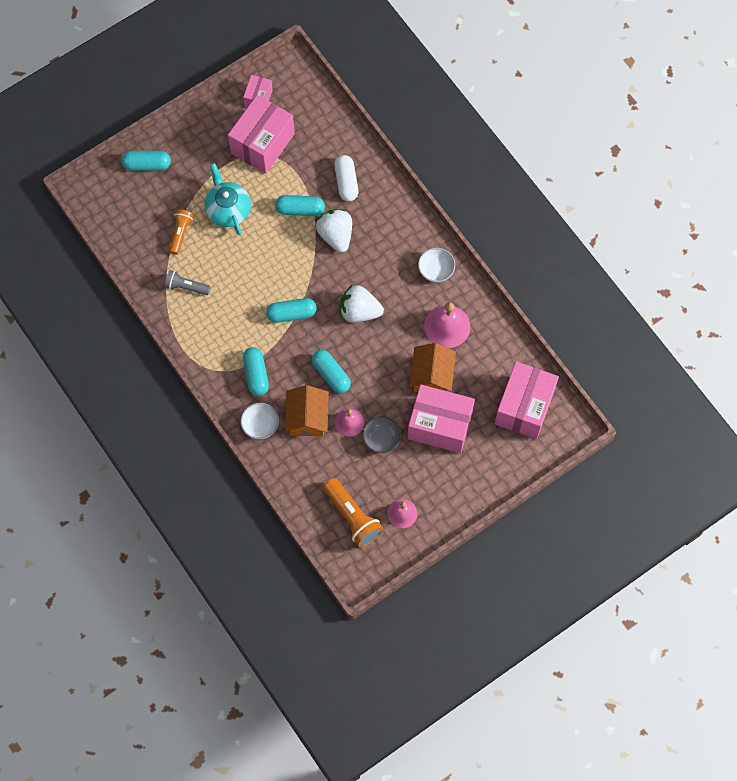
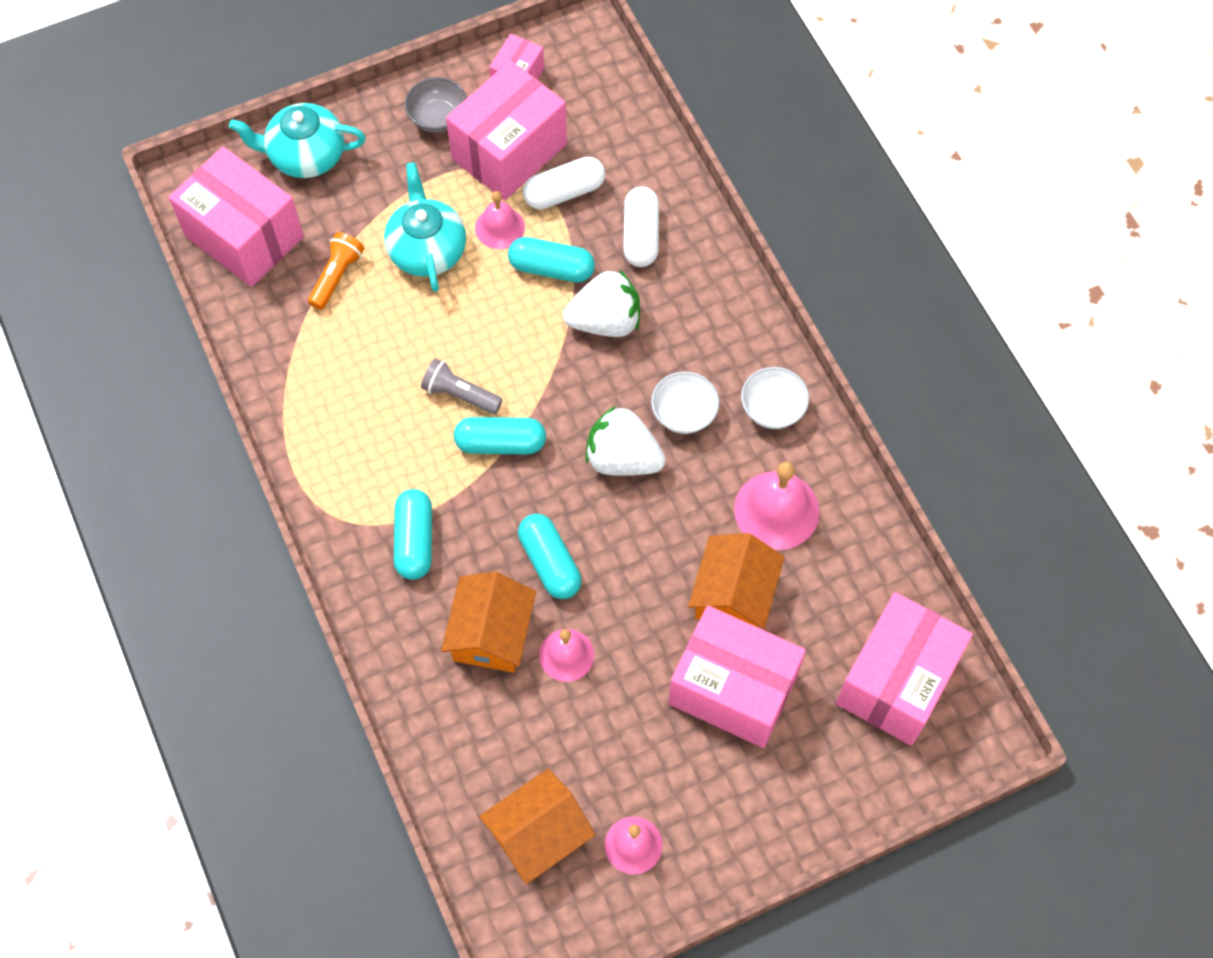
camera: 10 degrees right, 5 degrees down
turquoise capsule [121,151,171,170] -> turquoise teapot [229,103,366,178]
grey flashlight [165,270,211,295] -> grey flashlight moved to [421,358,503,414]
white bowl [240,403,279,439] -> white bowl moved to [651,371,719,434]
white strawberry [316,209,352,253] -> white strawberry turned 90 degrees clockwise [563,269,640,337]
orange flashlight [323,478,383,547] -> orange house [479,769,595,884]
grey bowl [363,416,401,453] -> grey bowl moved to [405,77,467,133]
none -> pink box [169,146,304,287]
none -> pink bell [475,191,525,249]
none -> white capsule [523,157,605,210]

